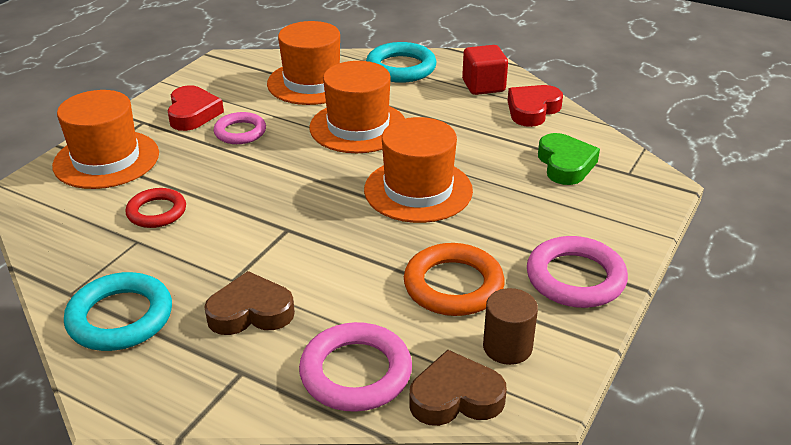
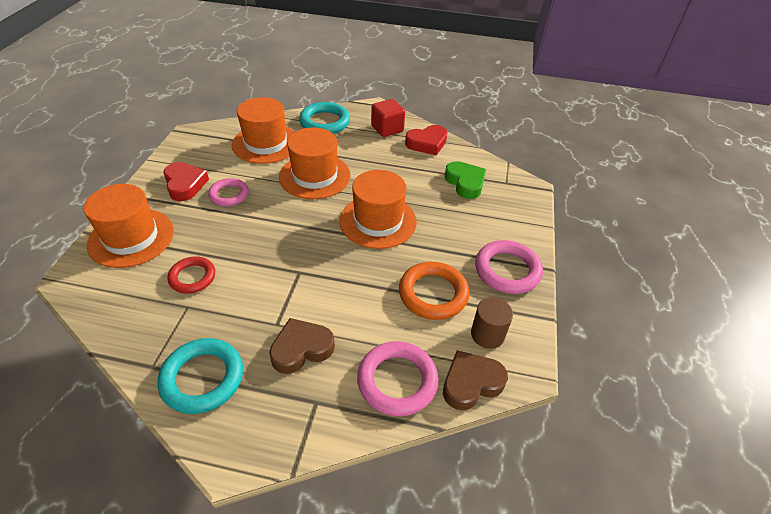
camera: 20 degrees left, 10 degrees up
red heart [508,85,563,127] -> red heart turned 135 degrees counterclockwise [405,125,448,156]

